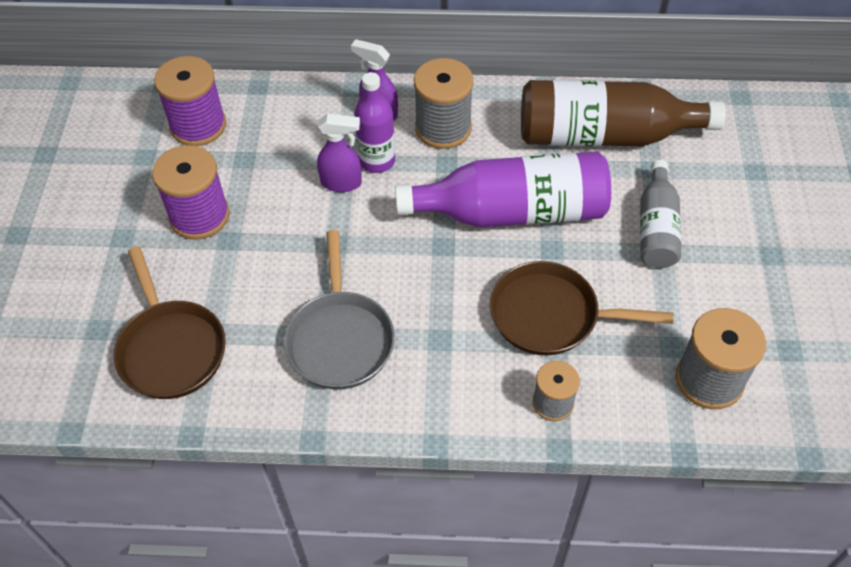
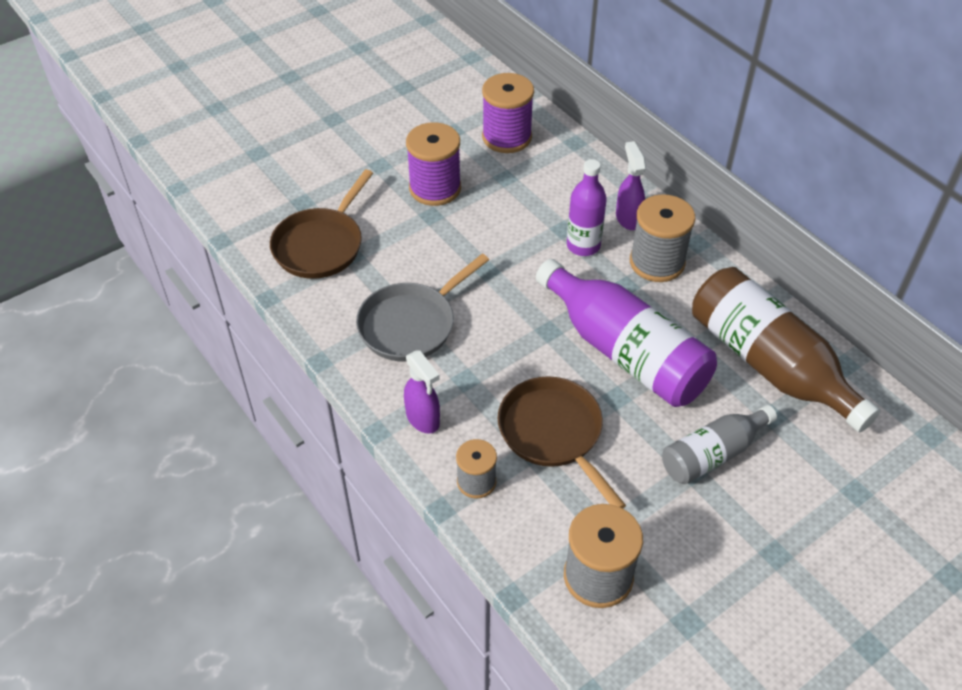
camera: 50 degrees right, 5 degrees down
purple spray bottle [317,114,362,192] -> purple spray bottle moved to [404,350,440,434]

